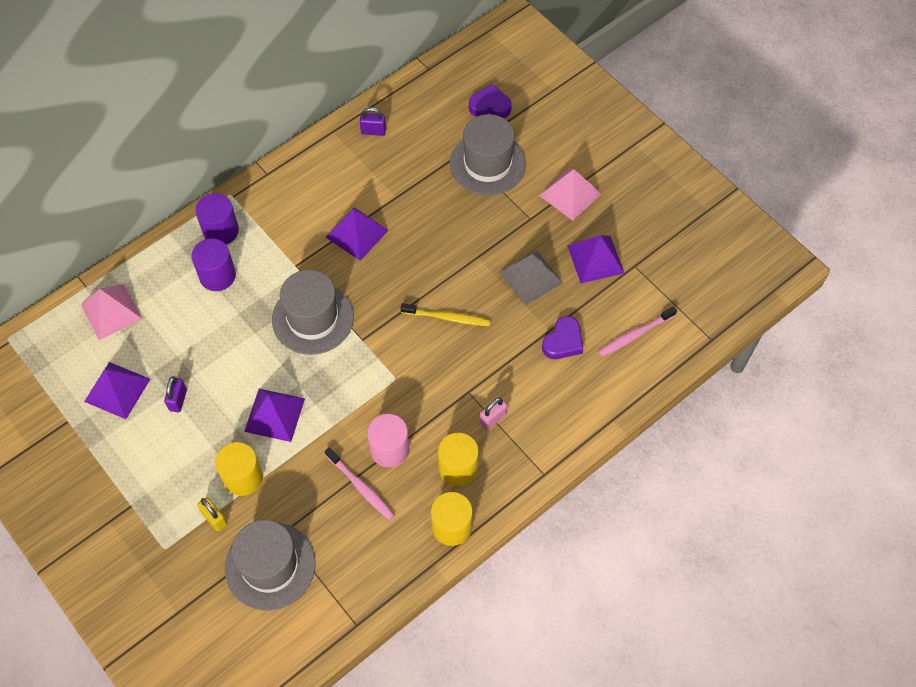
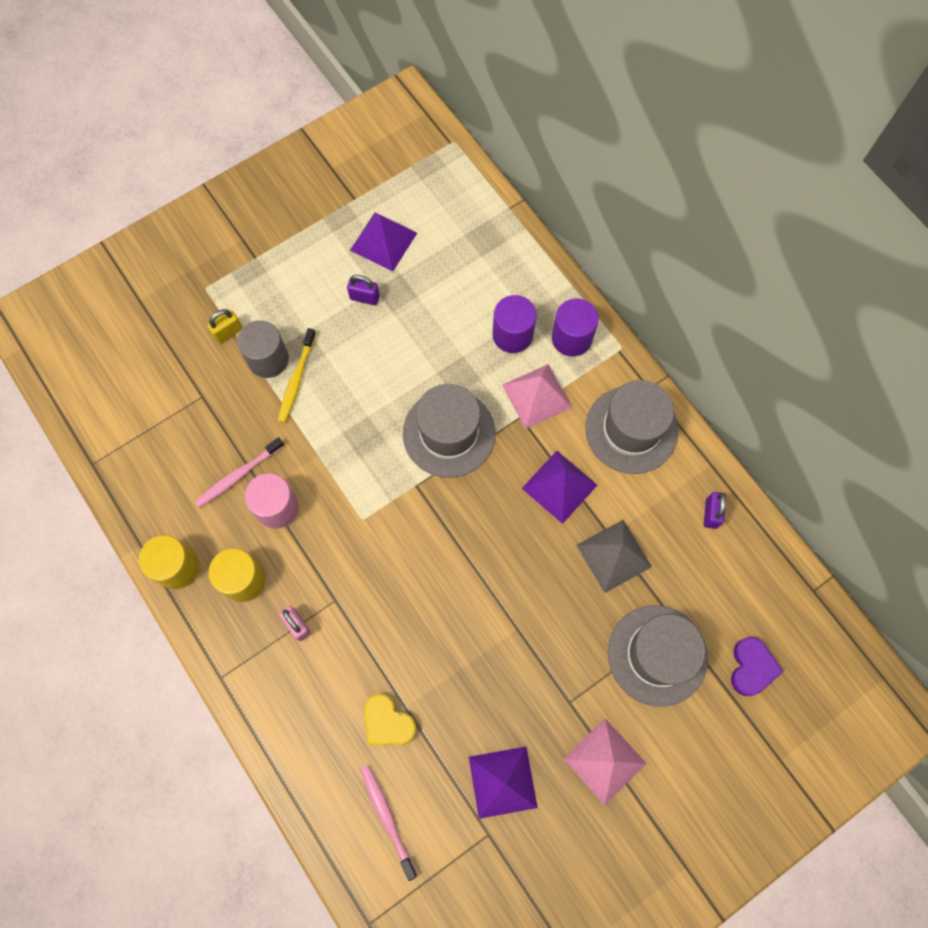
camera: 95 degrees right, 10 degrees up
pink pyramid [81,284,142,340] -> pink pyramid moved to [502,364,572,429]
yellow cylinder [215,442,263,496] -> grey cylinder [237,320,289,378]
grey hat [225,520,316,611] -> grey hat moved to [585,380,678,474]
purple pyramid [244,389,305,442] -> none
yellow toothbrush [401,303,491,326] -> yellow toothbrush moved to [278,328,316,423]
grey pyramid [500,250,563,305] -> grey pyramid moved to [576,520,652,593]
purple heart [542,316,583,359] -> yellow heart [364,694,416,745]

